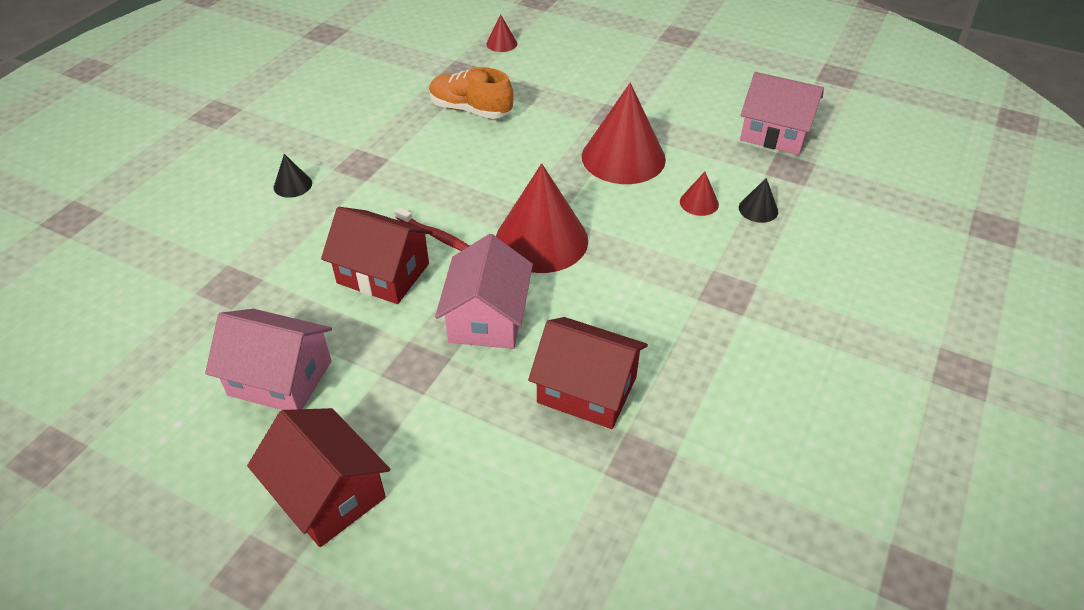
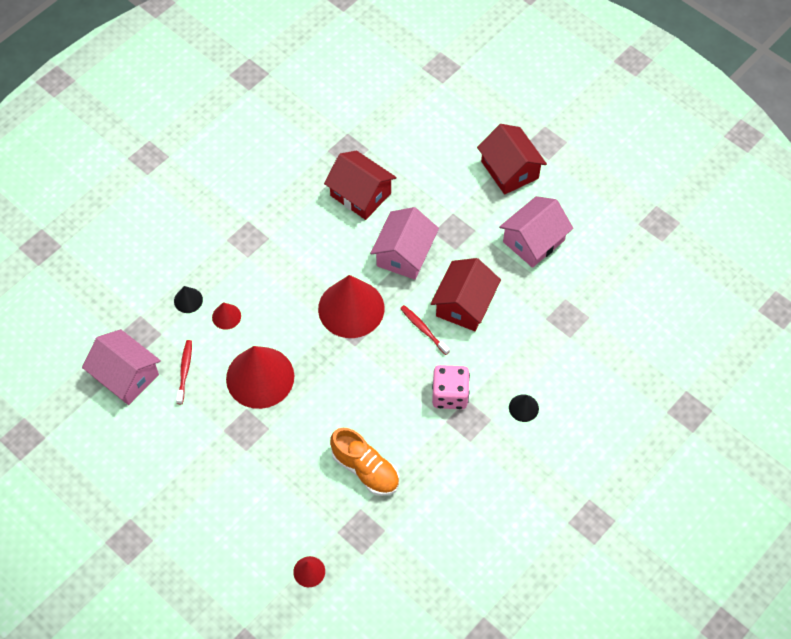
camera: 165 degrees left, 15 degrees up
pink house [205,309,332,410] -> pink house turned 75 degrees counterclockwise [499,196,574,268]
red house [321,207,433,304] -> red house turned 75 degrees clockwise [431,258,501,331]
none -> red toothbrush [176,340,192,404]
none -> pink dice [432,365,470,409]

